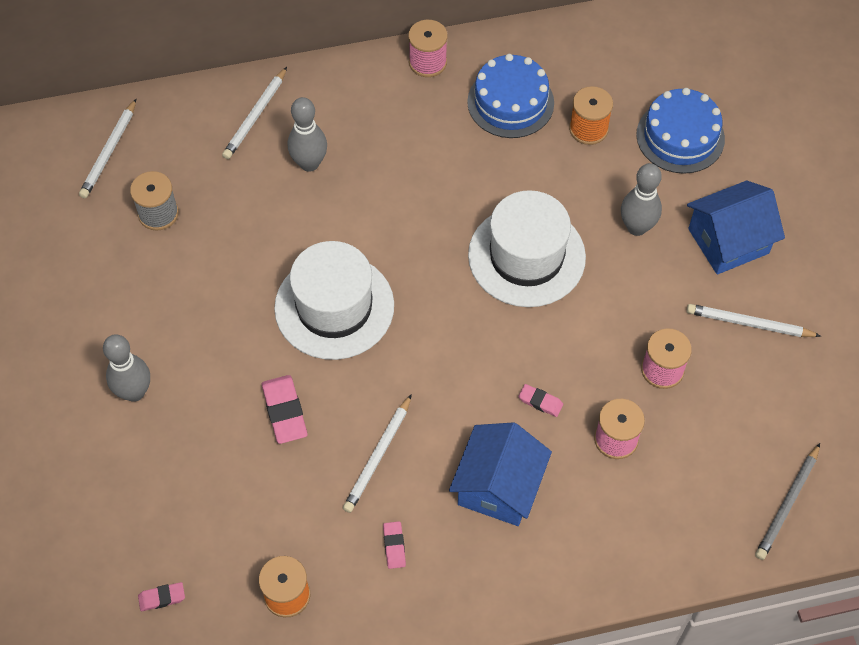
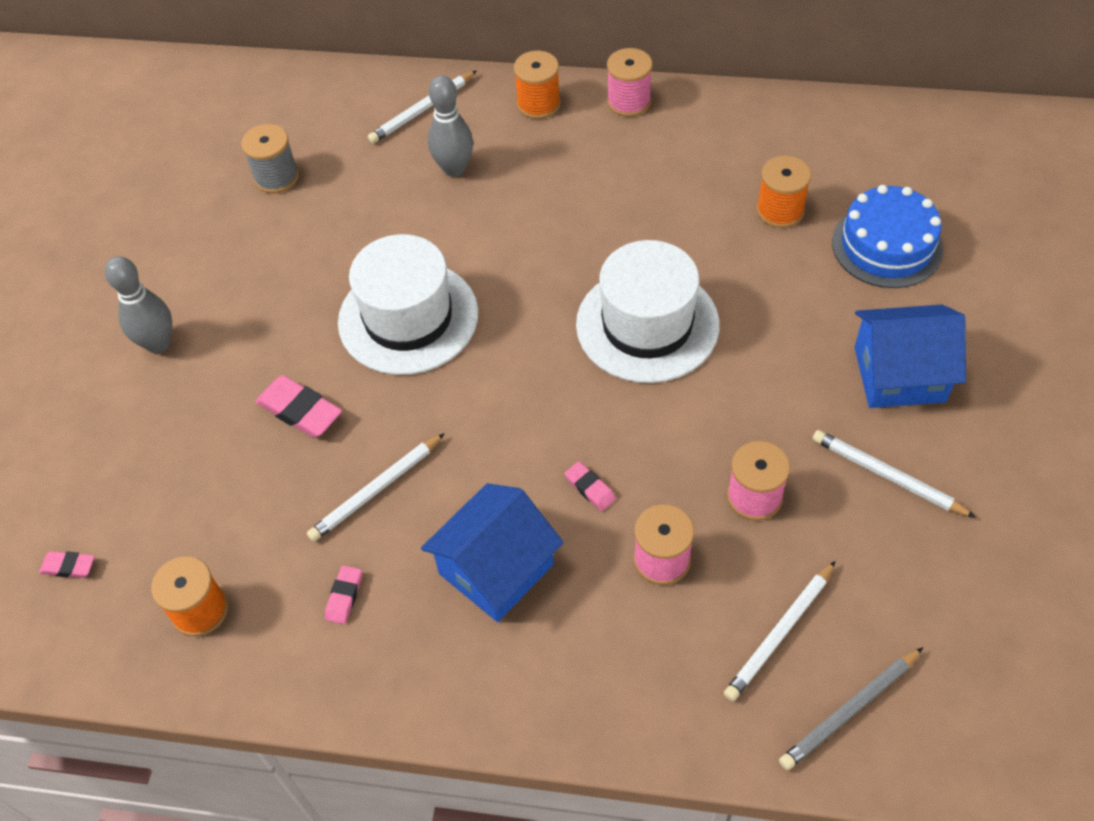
camera: 25 degrees right, 5 degrees down
white pencil [79,99,136,198] -> white pencil moved to [724,561,836,701]
pink eraser [262,375,308,444] -> pink eraser turned 60 degrees counterclockwise [255,375,342,438]
blue cake [467,54,554,138] -> none
grey bowling pin [621,163,662,236] -> none
none -> orange spool [514,51,560,119]

